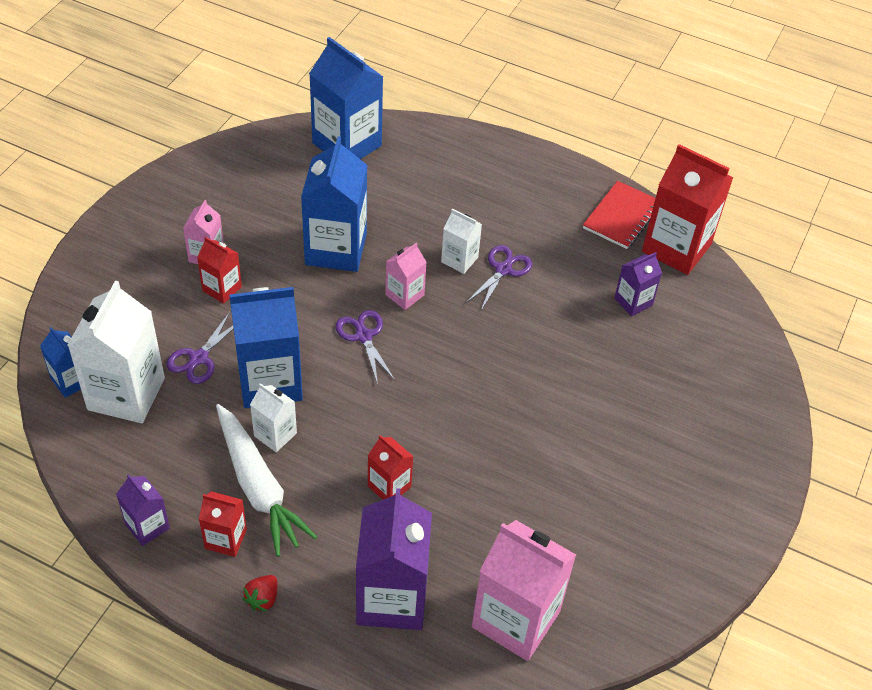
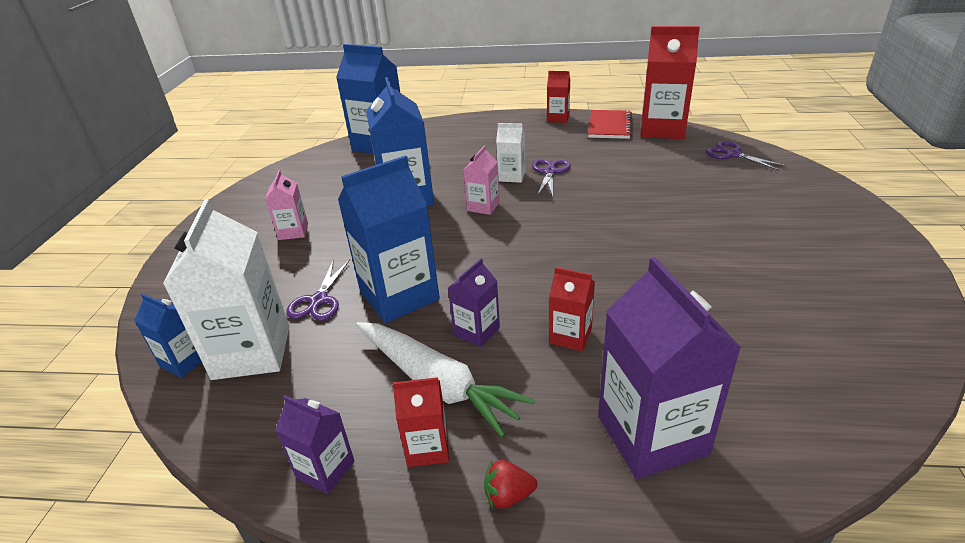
camera: 15 degrees left, 15 degrees down
red carton [197,237,242,304] -> red carton moved to [547,71,570,123]
red strawberry [242,575,278,612] -> red strawberry turned 75 degrees clockwise [484,460,537,509]
white carton [250,383,297,452] -> none
purple scissors [336,310,395,384] -> purple scissors moved to [706,141,787,171]
pink carton [472,520,576,661] -> none
purple carton [614,252,662,316] -> purple carton moved to [448,258,500,347]

